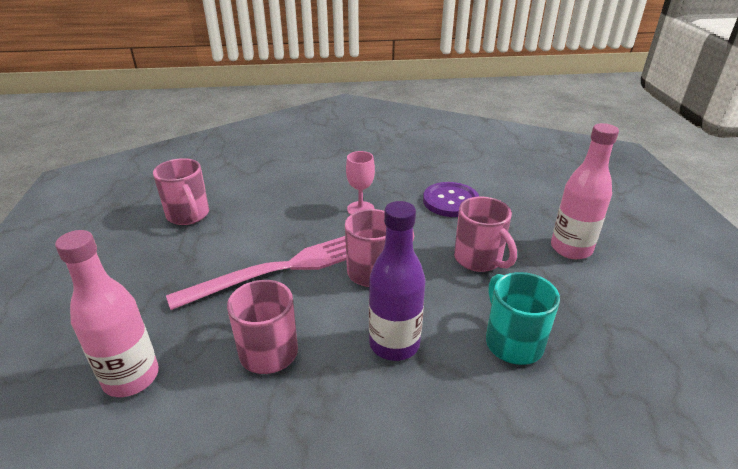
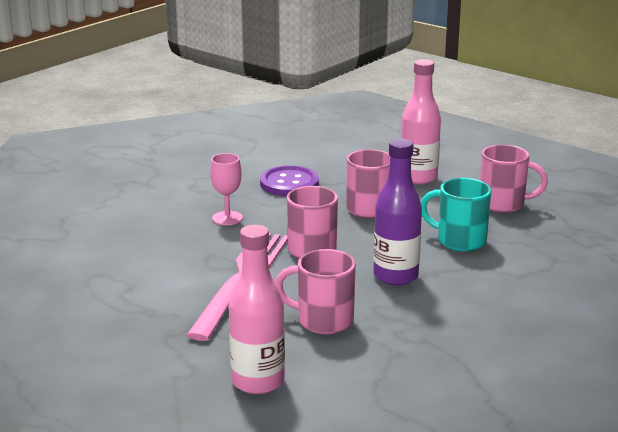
camera: 45 degrees left, 10 degrees down
pink mug [153,158,209,225] -> pink mug moved to [480,145,548,213]

